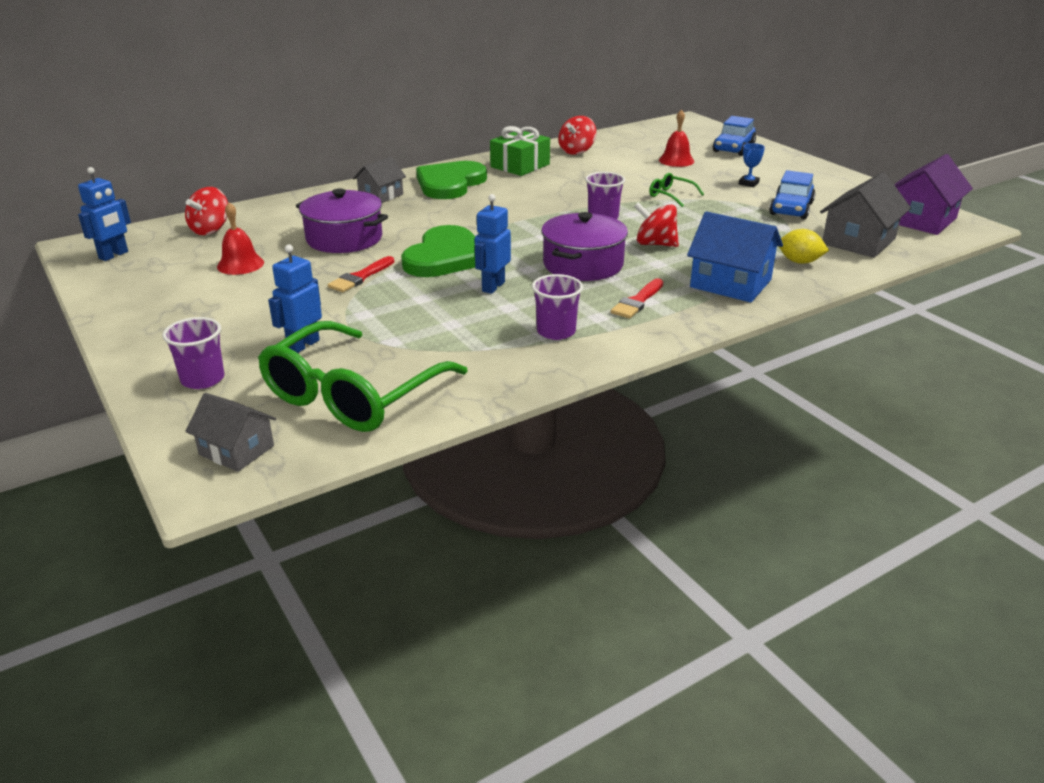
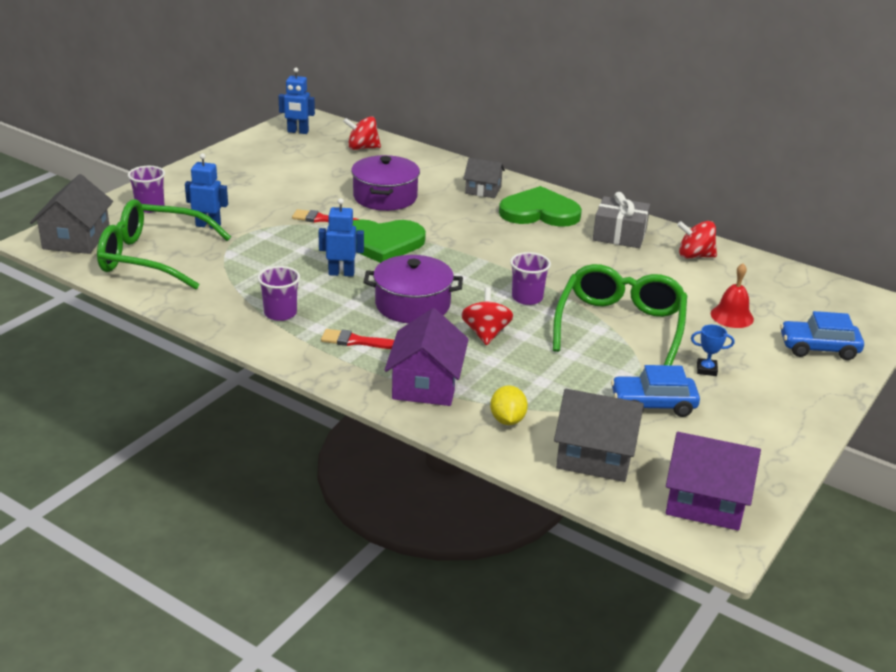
camera: 65 degrees right, 0 degrees up
grey house [185,393,276,472] -> grey house [30,174,113,254], size x1.58
red bell [217,202,264,275] -> none
green gift [490,126,550,176] -> grey gift [593,192,650,248]
green glasses [649,173,704,207] -> green glasses [553,264,687,365], size x2.40
blue house [687,211,783,302] -> purple house [385,308,469,406]

